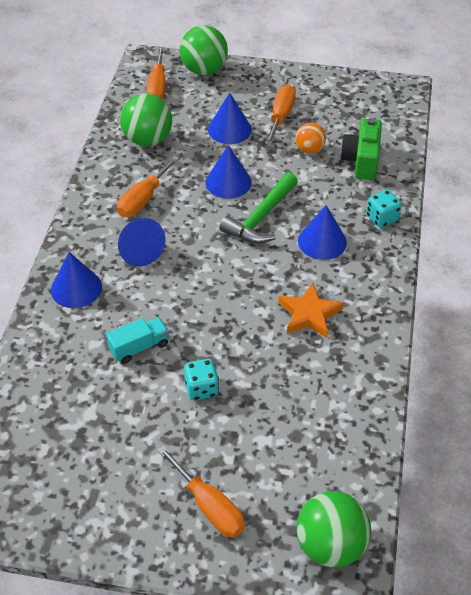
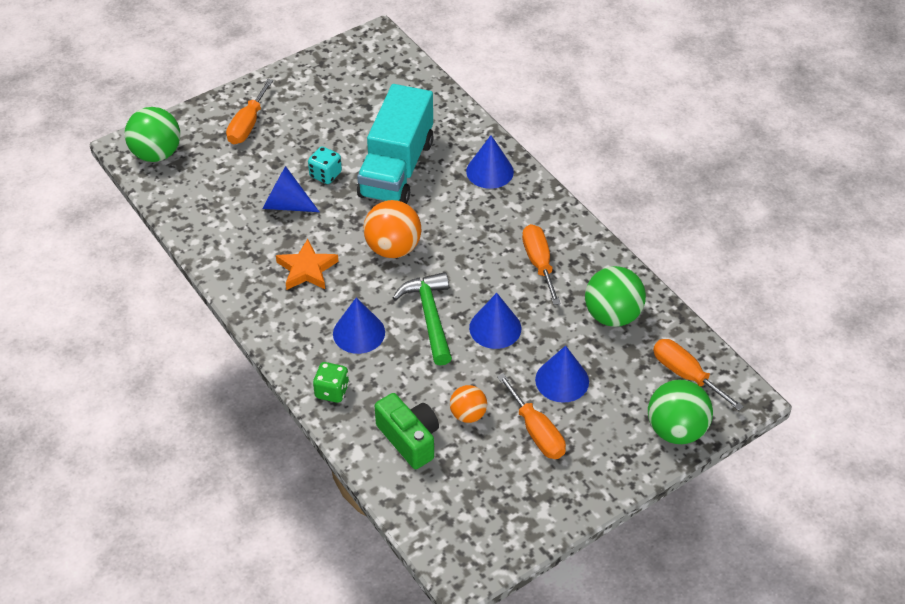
camera: 135 degrees right, 0 degrees up
turquoise truck [106,317,169,363] -> turquoise truck [357,84,434,204], size x2.29
blue cone [118,218,165,266] -> blue cone moved to [263,166,319,212]
orange screwdriver [157,445,245,538] -> orange screwdriver turned 75 degrees counterclockwise [226,79,273,144]
turquoise dice [366,190,402,228] -> green dice [313,362,349,403]
none -> orange ball [363,200,421,258]

